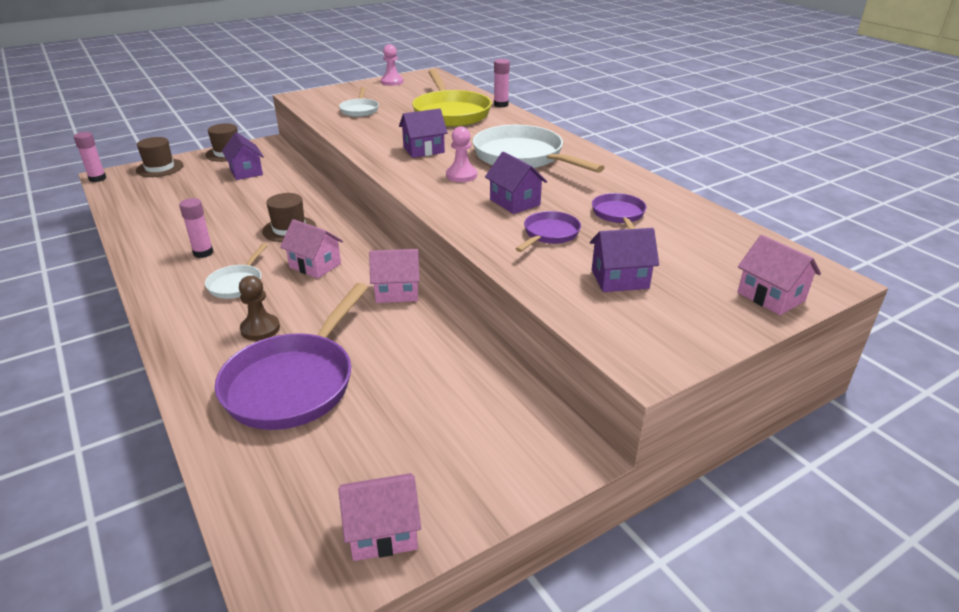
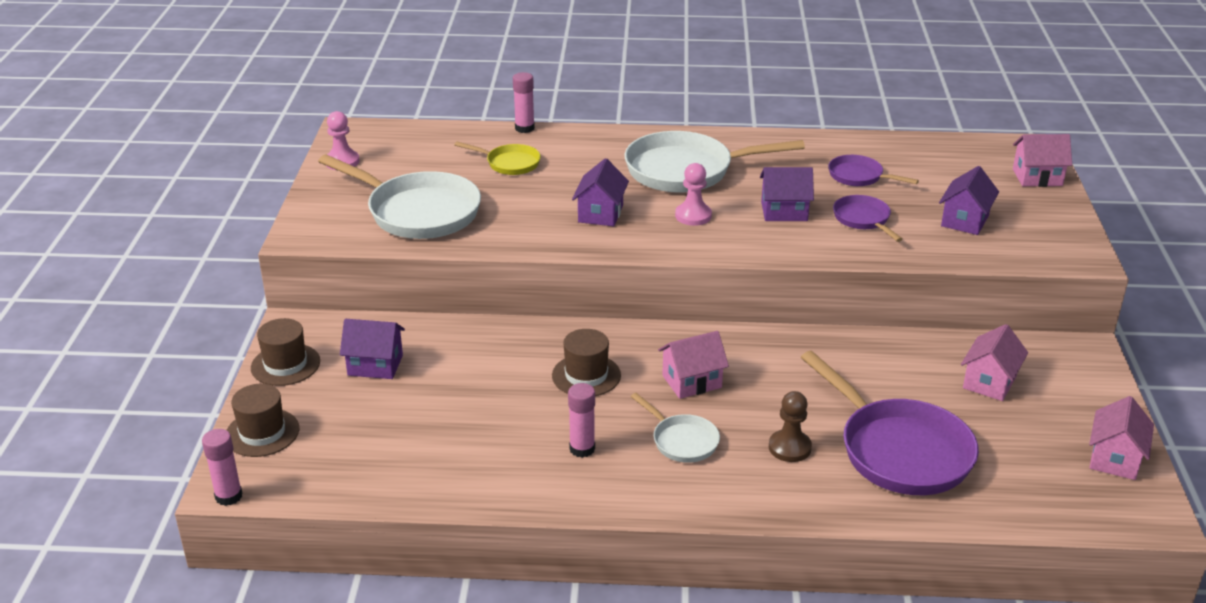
camera: 55 degrees left, 0 degrees up
white pan [339,87,379,117] -> white pan [318,154,481,239], size x1.97
pink house [369,249,420,303] -> pink house moved to [961,324,1028,401]
yellow pan [412,69,492,127] -> yellow pan [454,141,541,175], size x0.51

